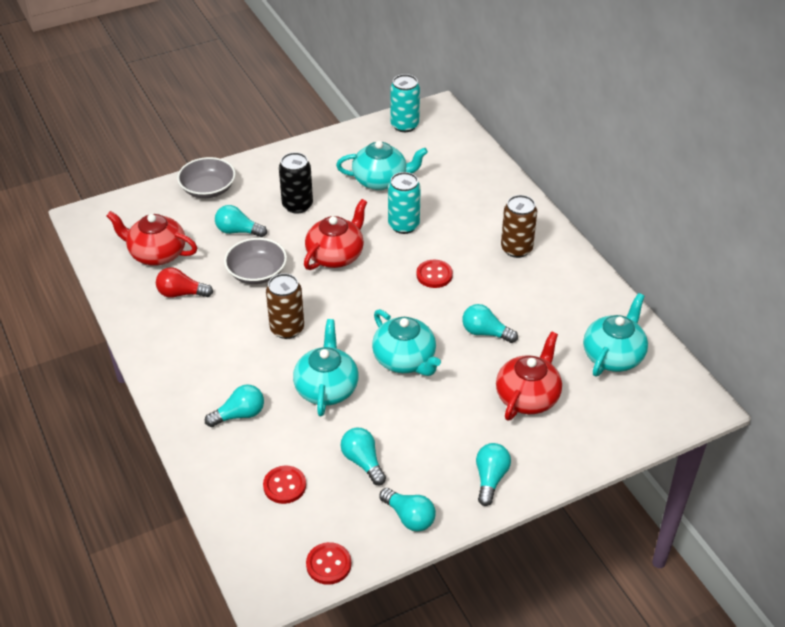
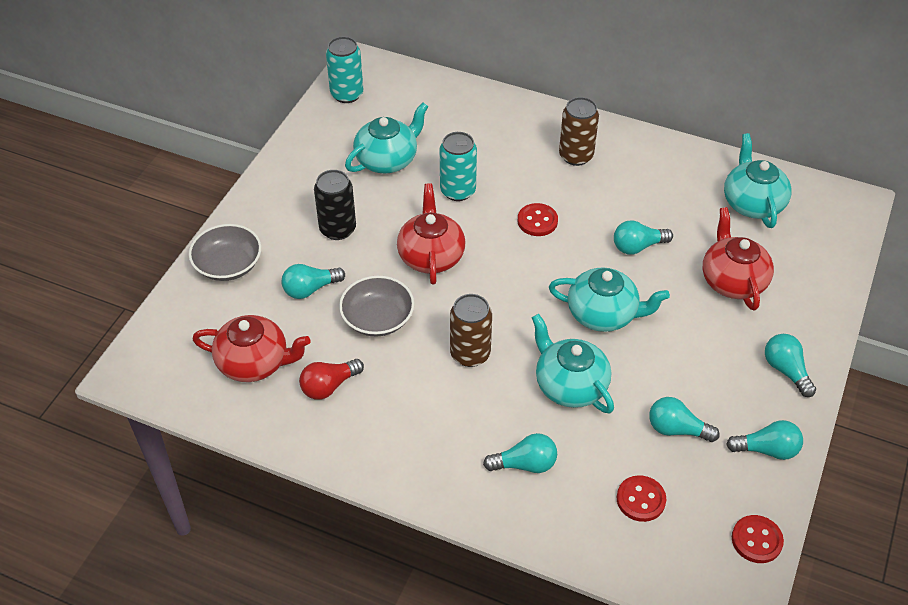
camera: 40 degrees left, 5 degrees up
red teapot [106,211,197,266] -> red teapot turned 150 degrees counterclockwise [192,315,311,382]
turquoise light bulb [205,385,264,427] -> turquoise light bulb turned 60 degrees clockwise [483,433,557,473]

